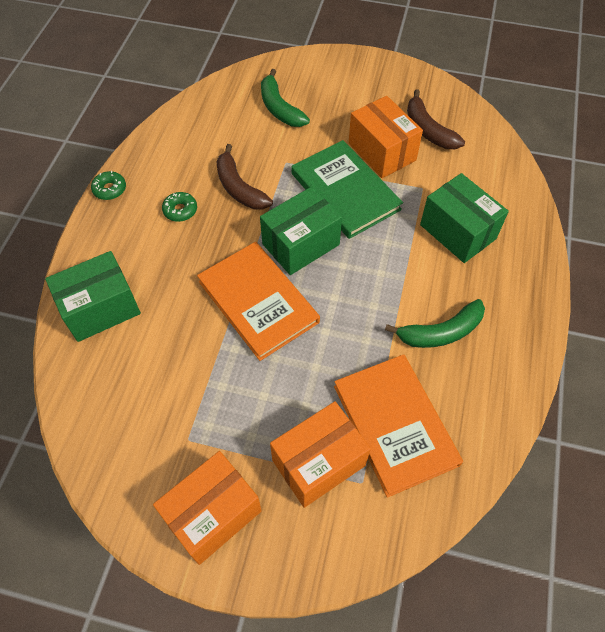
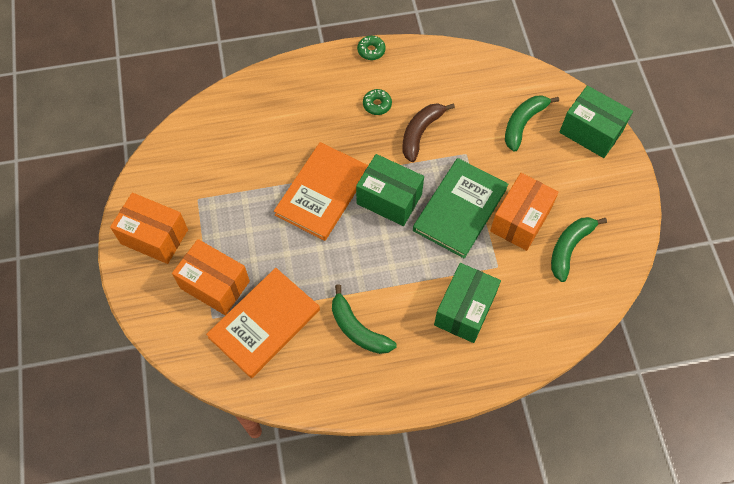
camera: 65 degrees right, 5 degrees up
green box [45,251,141,342] -> green box moved to [559,85,633,158]
brown banana [407,89,465,149] -> green banana [551,217,607,282]

